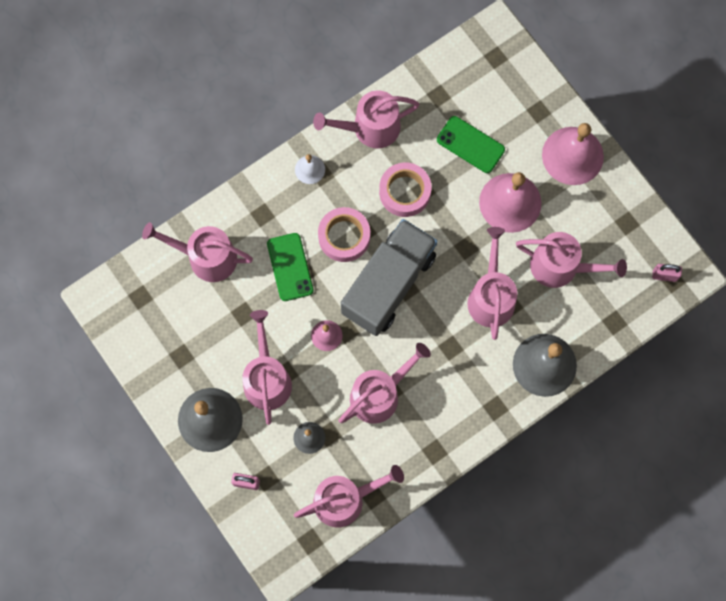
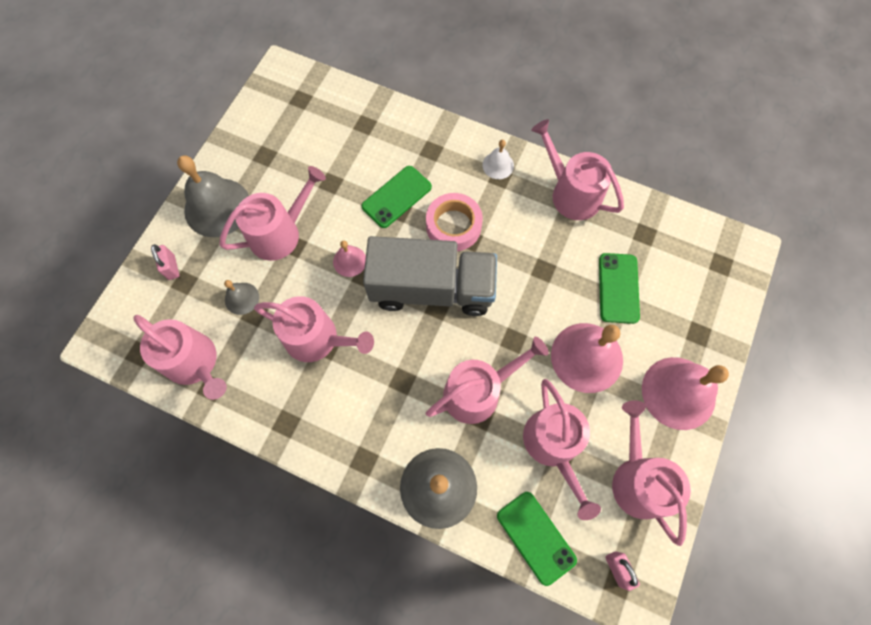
camera: 60 degrees right, 5 degrees down
pink watering can [142,222,253,282] -> pink watering can moved to [612,400,691,546]
pink tape [379,163,431,217] -> none
none -> green phone [497,492,577,586]

